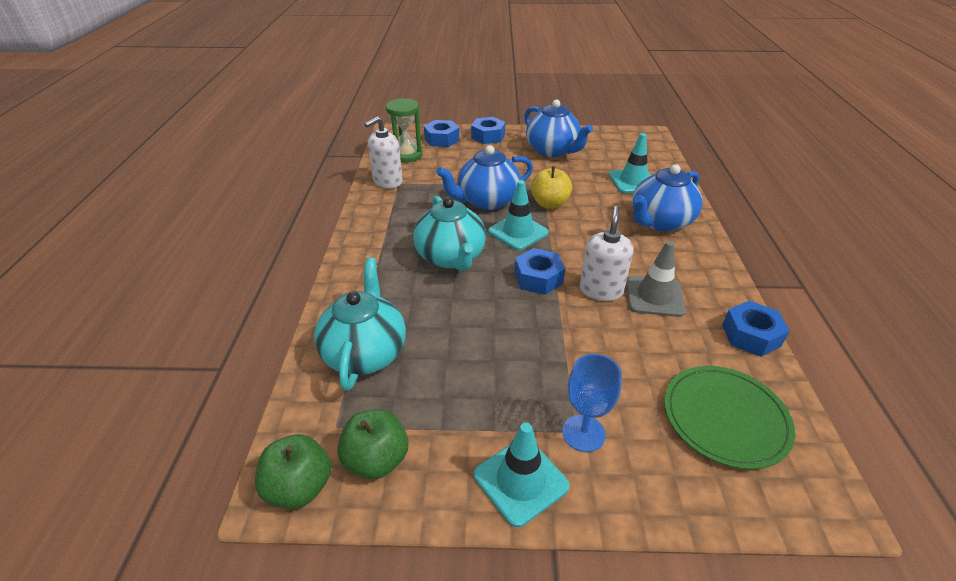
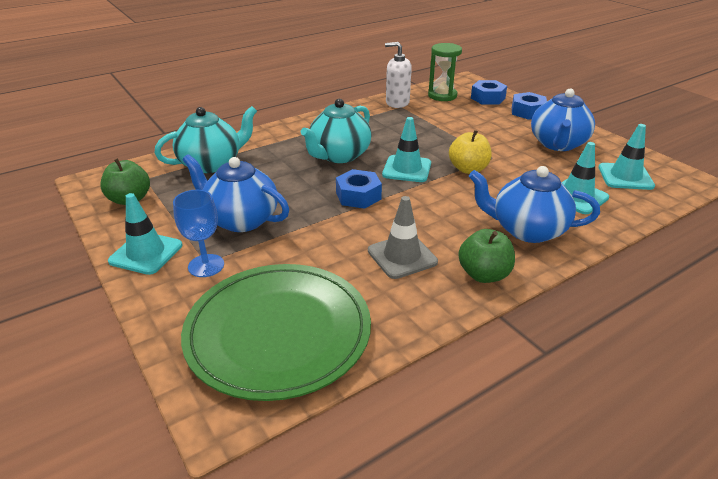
camera: 55 degrees right, 5 degrees down
green apple [255,434,331,508] -> green apple moved to [458,229,515,283]
blue teapot [436,145,533,210] -> blue teapot moved to [182,154,289,232]
white soap dispenser [580,206,633,301] -> none
green plate [664,366,795,469] -> green plate [181,264,371,401], size x1.55
blue nut [722,301,790,357] -> none
none -> turquoise traffic cone [598,124,655,190]

